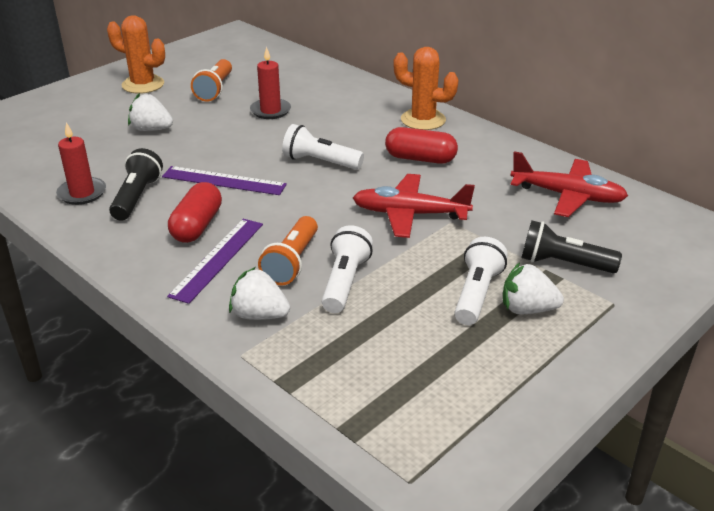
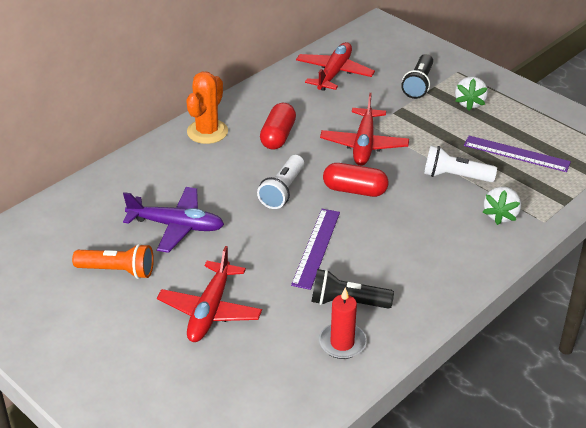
camera: 90 degrees left, 5 degrees up
orange cactus [107,15,165,94] -> none
white strawberry [128,93,173,131] -> red plane [157,246,262,342]
purple ruler [167,219,263,304] -> purple ruler moved to [464,136,571,172]
red capsule [168,182,222,243] -> red capsule moved to [323,163,388,197]
red candle [250,47,291,119] -> purple plane [123,187,224,253]
orange flashlight [258,216,318,286] -> none
white flashlight [454,237,508,325] -> none

